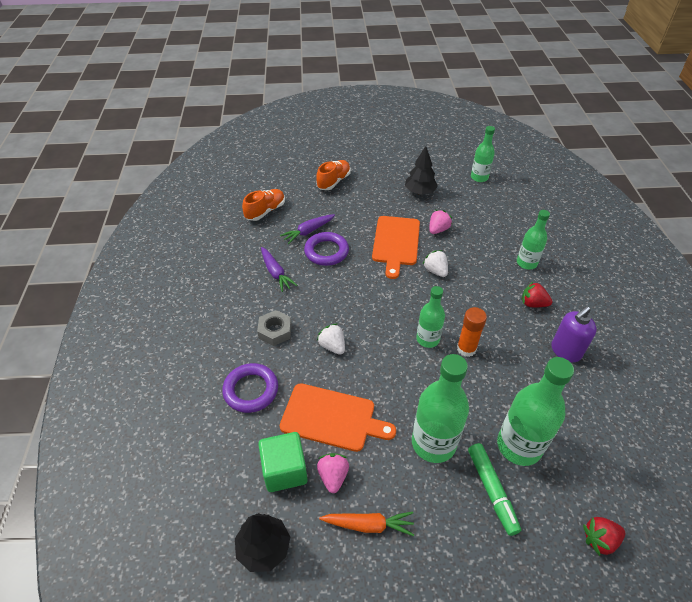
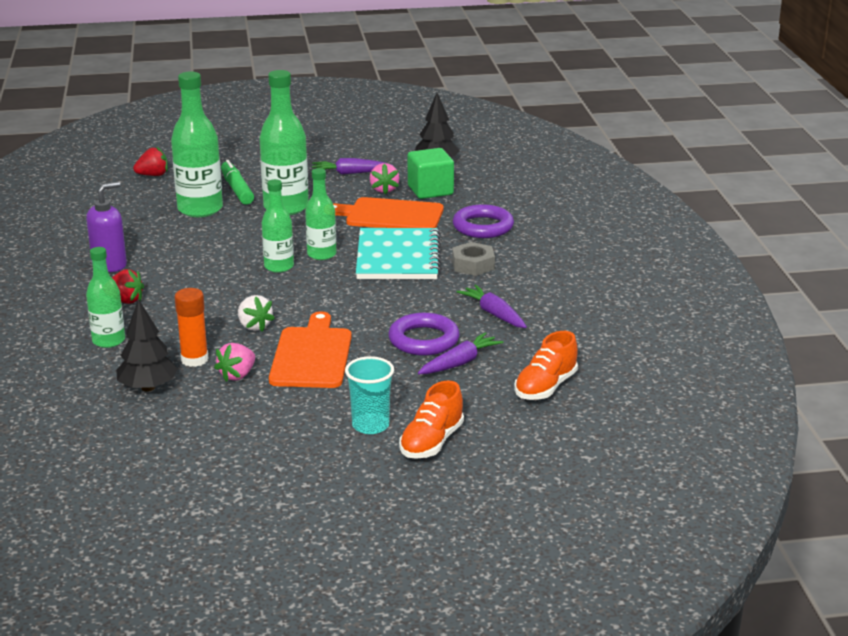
camera: 175 degrees right, 20 degrees down
white strawberry [317,323,345,355] -> turquoise notebook [356,228,441,279]
orange carrot [319,511,414,536] -> purple carrot [312,158,391,175]
black tree [405,146,438,195] -> black tree moved to [116,299,178,392]
orange glue stick [457,307,487,357] -> orange glue stick moved to [175,288,208,367]
green bottle [471,126,495,182] -> green bottle moved to [305,168,336,260]
none -> turquoise cup [345,356,394,434]

